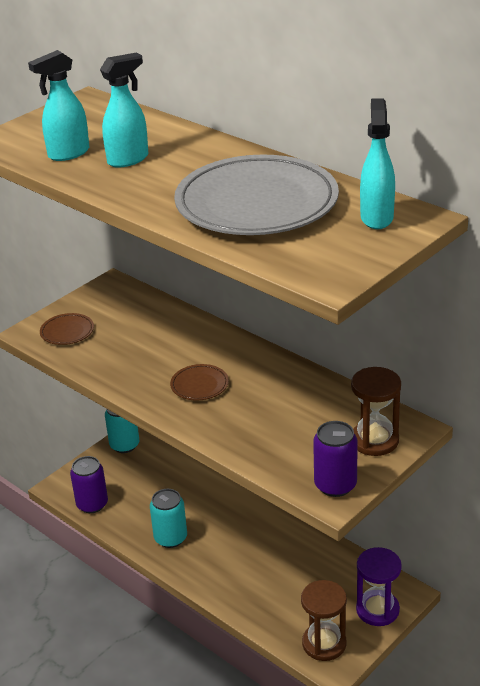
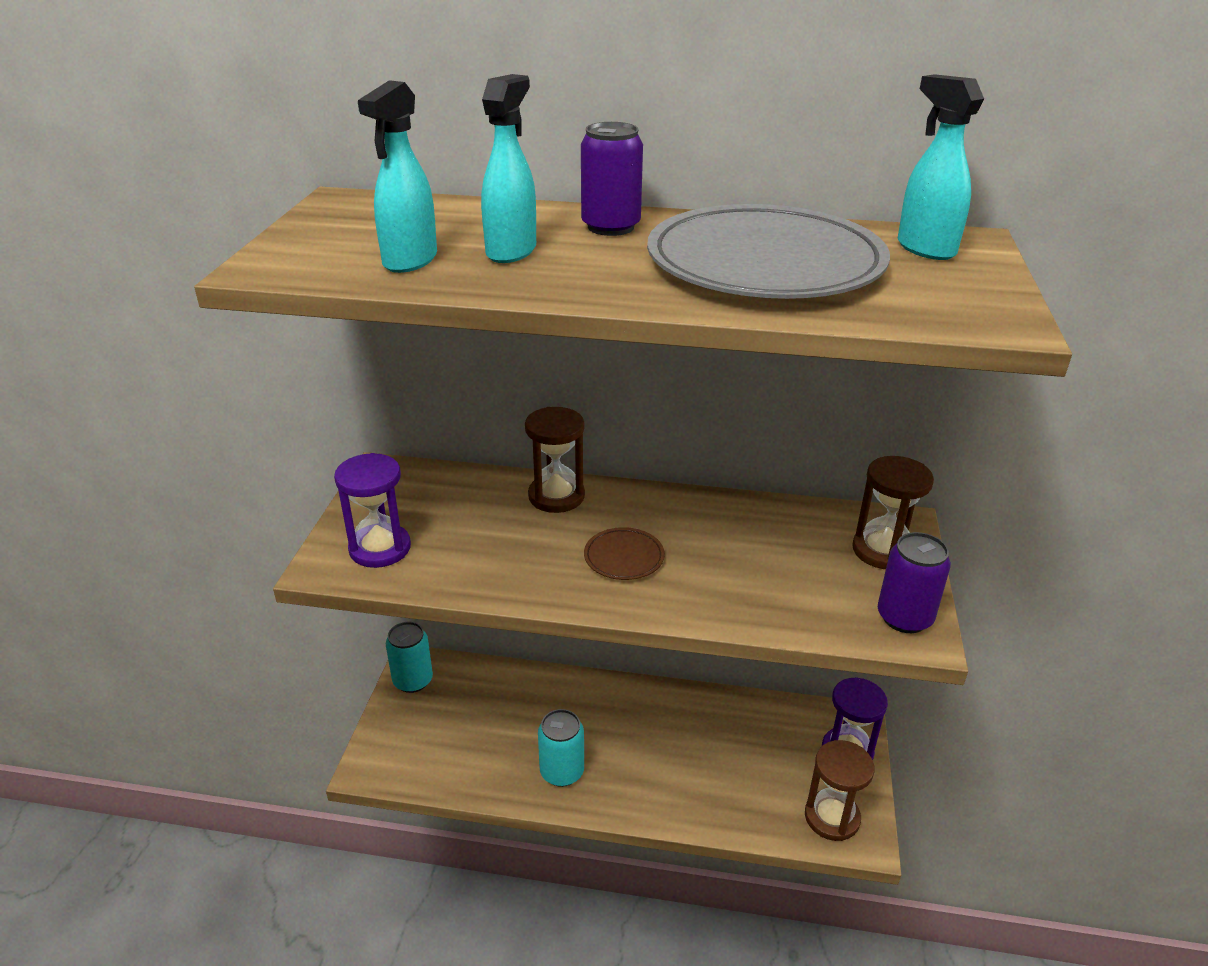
camera: 35 degrees left, 0 degrees up
brown plate [40,313,94,345] -> purple hourglass [334,453,411,568]
purple can [70,456,108,513] -> purple can moved to [581,122,643,236]
none -> brown hourglass [525,407,585,513]

